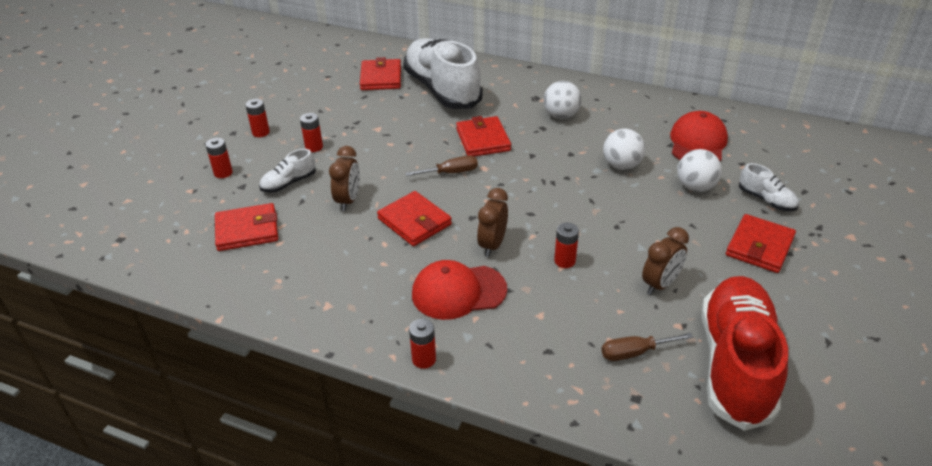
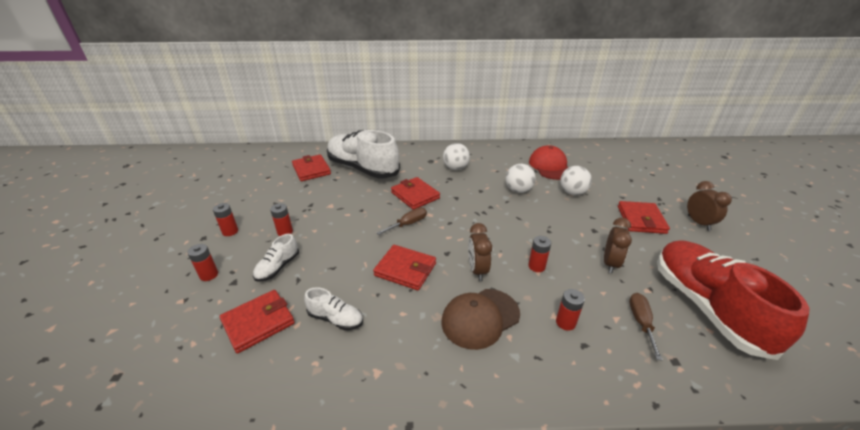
camera: 25 degrees left, 5 degrees down
brown clock [329,146,360,211] -> brown clock moved to [687,181,732,231]
red battery [409,319,436,369] -> red battery moved to [556,289,585,331]
red cap [412,260,507,320] -> brown cap [441,289,520,350]
brown screwdriver [602,333,693,361] -> brown screwdriver turned 135 degrees clockwise [629,293,663,360]
white shoe [739,163,799,211] -> white shoe moved to [304,287,363,330]

